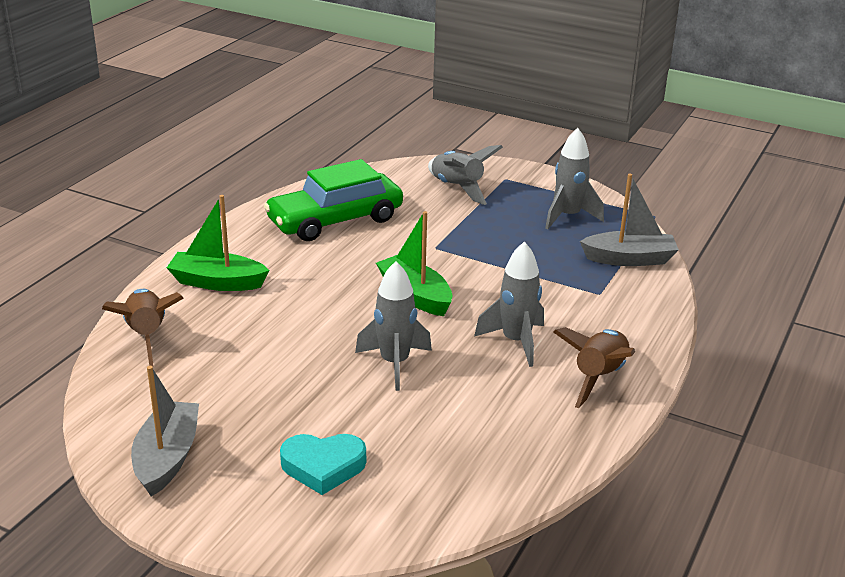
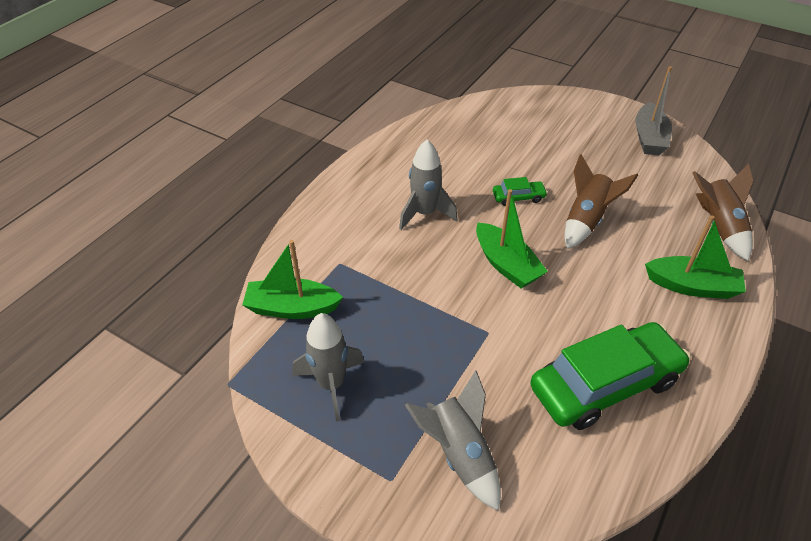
camera: 175 degrees left, 15 degrees up
turquoise heart [280,434,366,495] -> none
grey rocket [355,261,432,391] -> green car [493,177,548,206]
brown rocket [553,327,635,408] -> brown rocket moved to [564,154,638,249]
grey boat [580,174,679,266] -> green boat [242,240,343,319]

